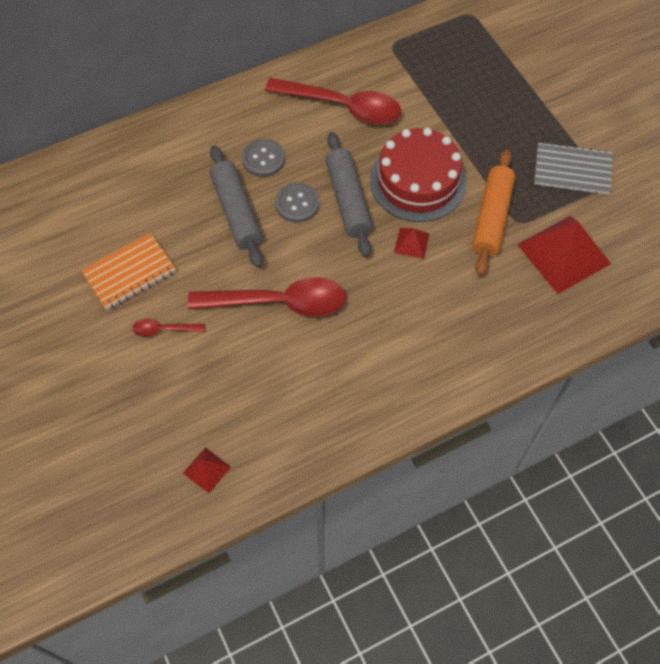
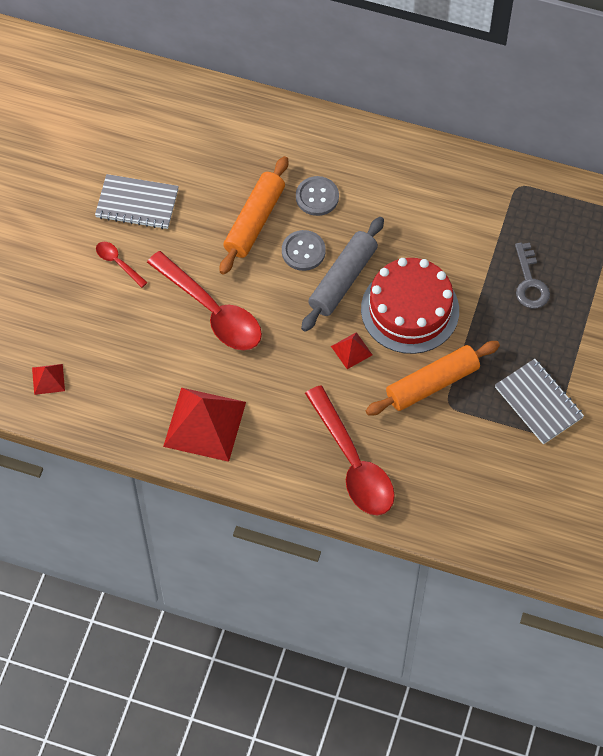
camera: 45 degrees right, 0 degrees up
orange notebook [81,233,176,310] -> grey notebook [95,174,179,229]
grey rolling pin [210,145,263,268] -> orange rolling pin [220,156,288,275]
red spoon [265,78,401,124] -> red spoon moved to [305,385,395,515]
red pyramid [517,216,611,294] -> red pyramid moved to [163,388,246,462]
none -> grey key [515,243,550,308]

